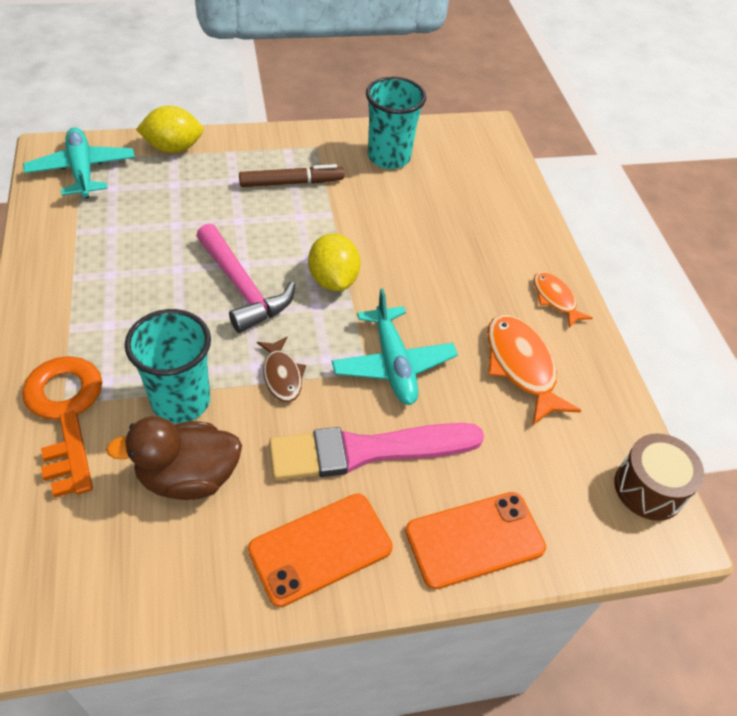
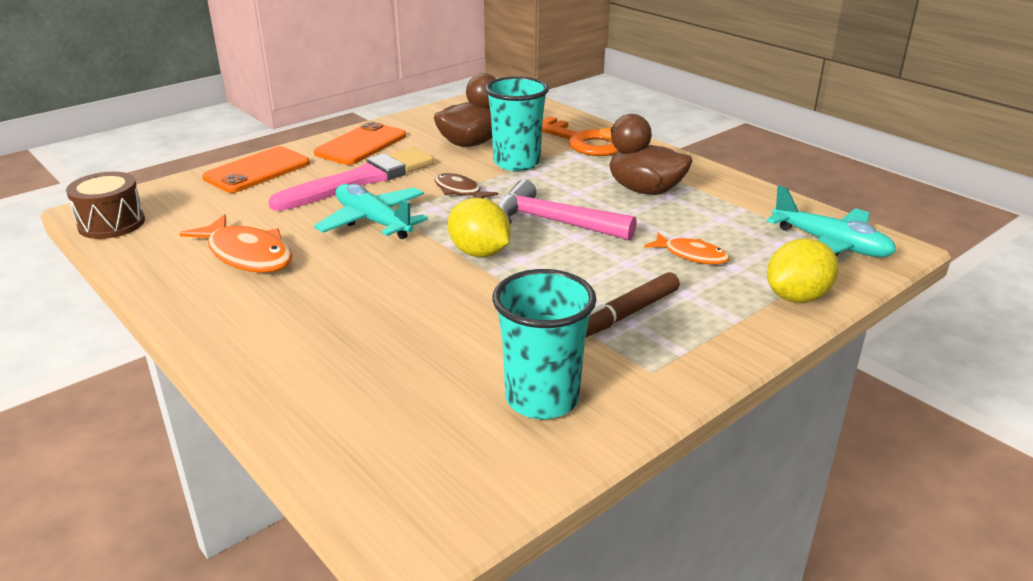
camera: 155 degrees right, 20 degrees down
orange fish [534,272,592,328] -> orange fish moved to [644,233,730,264]
none -> brown duck [598,114,693,195]

